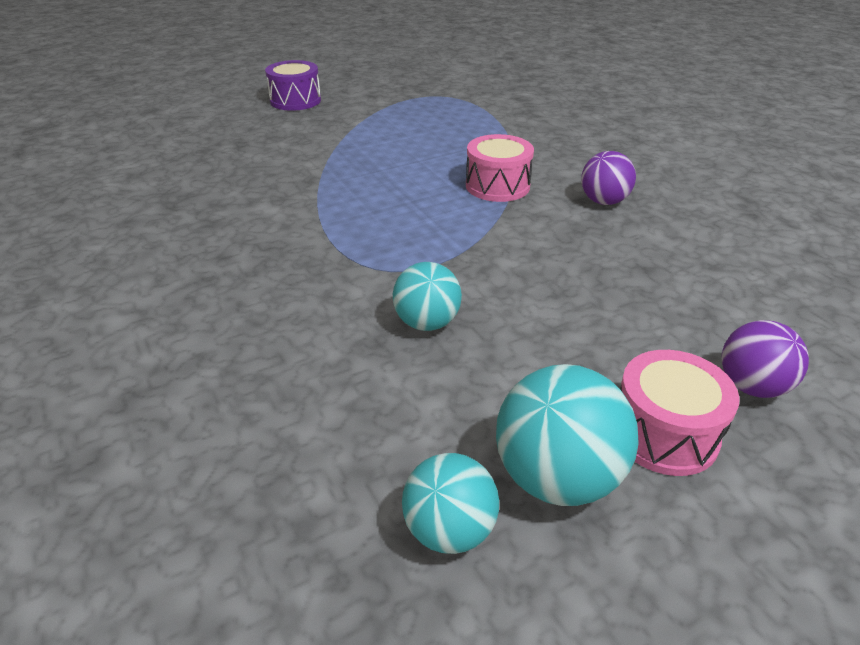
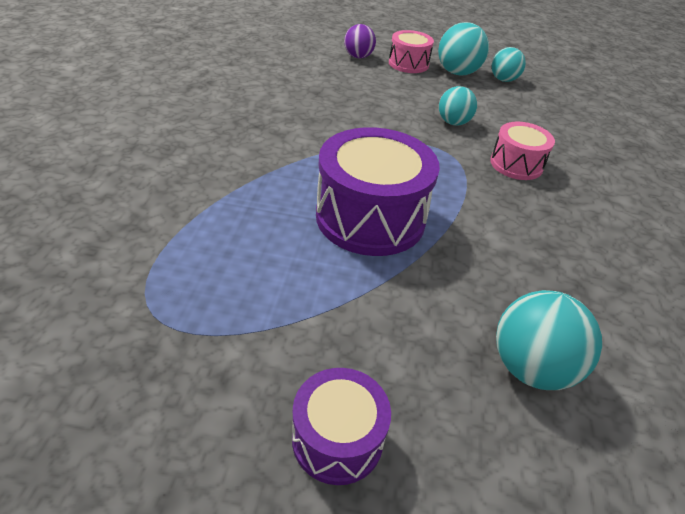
camera: 145 degrees left, 5 degrees up
pink drum [466,134,534,202] -> pink drum moved to [490,122,555,180]
purple ball [581,151,636,205] -> none
none -> purple drum [316,127,440,256]
none -> turquoise ball [496,290,602,390]

